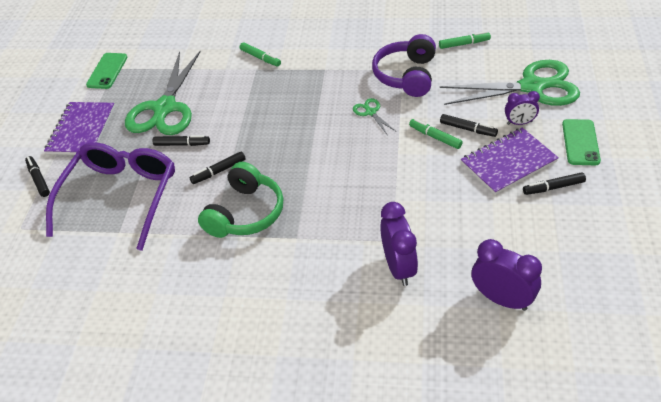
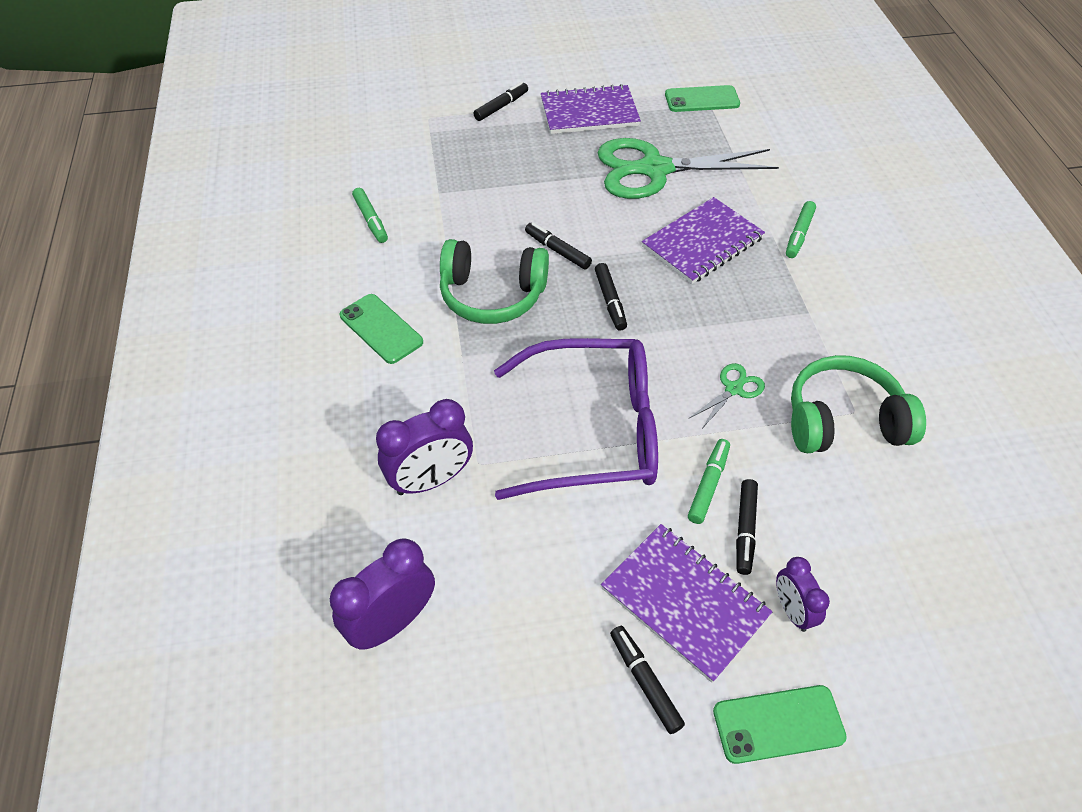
camera: 70 degrees right, 5 degrees up
purple glasses [46,142,175,251] -> purple glasses moved to [494,338,658,500]
black marker [153,135,210,146] -> black marker moved to [595,263,627,331]
purple headphones [372,34,436,97] -> green headphones [791,355,926,453]
green marker [439,31,491,49] -> green marker moved to [352,188,388,243]
green scissors [440,60,580,106] -> none
purple clock [472,239,542,311] -> purple clock turned 150 degrees counterclockwise [330,538,435,650]
none -> green phone [340,294,423,364]
none -> purple notebook [642,197,765,284]

